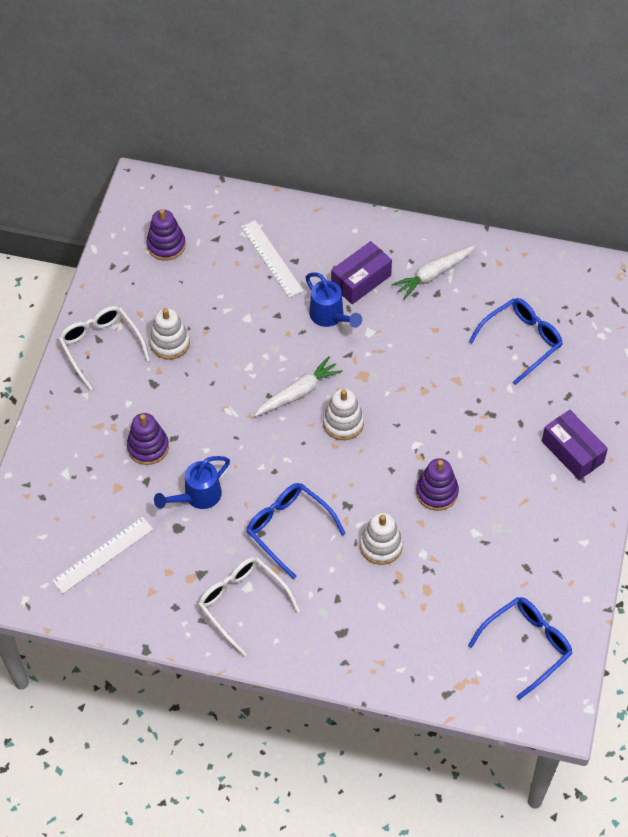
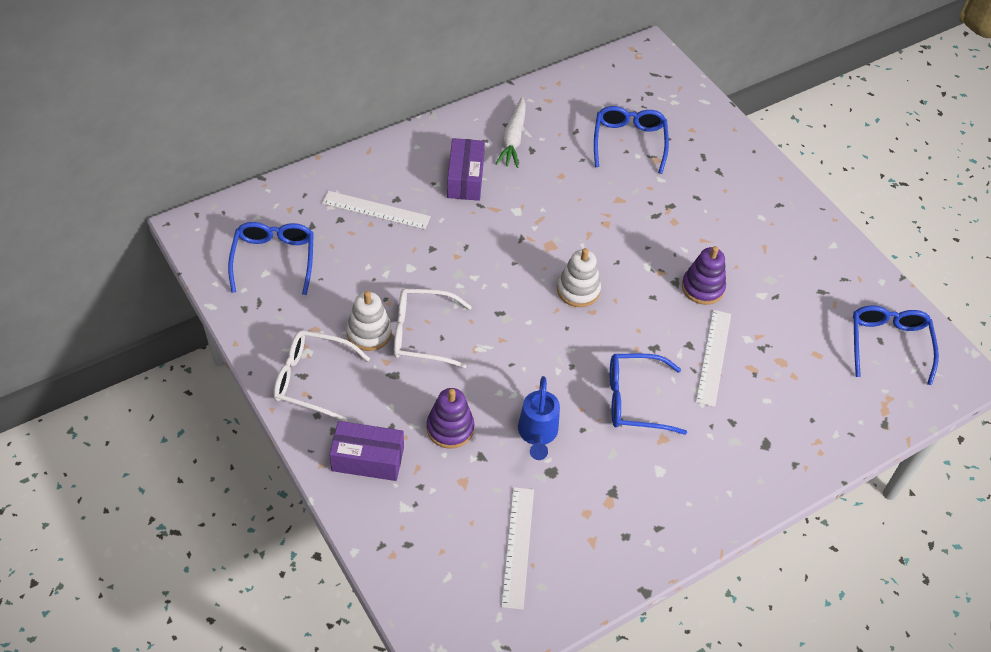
camera: 50 degrees left, 5 degrees down
purple stacking toy [146,209,186,261] -> blue glasses [228,222,314,295]
white glasses [198,557,300,656] -> white glasses moved to [394,288,472,368]
white carrot [254,356,343,417] -> none
blue watering can [305,272,362,328] -> none
white stacking toy [360,512,403,565] -> white ruler [696,310,731,407]
purple box [542,410,608,480] -> purple box moved to [329,421,404,481]

